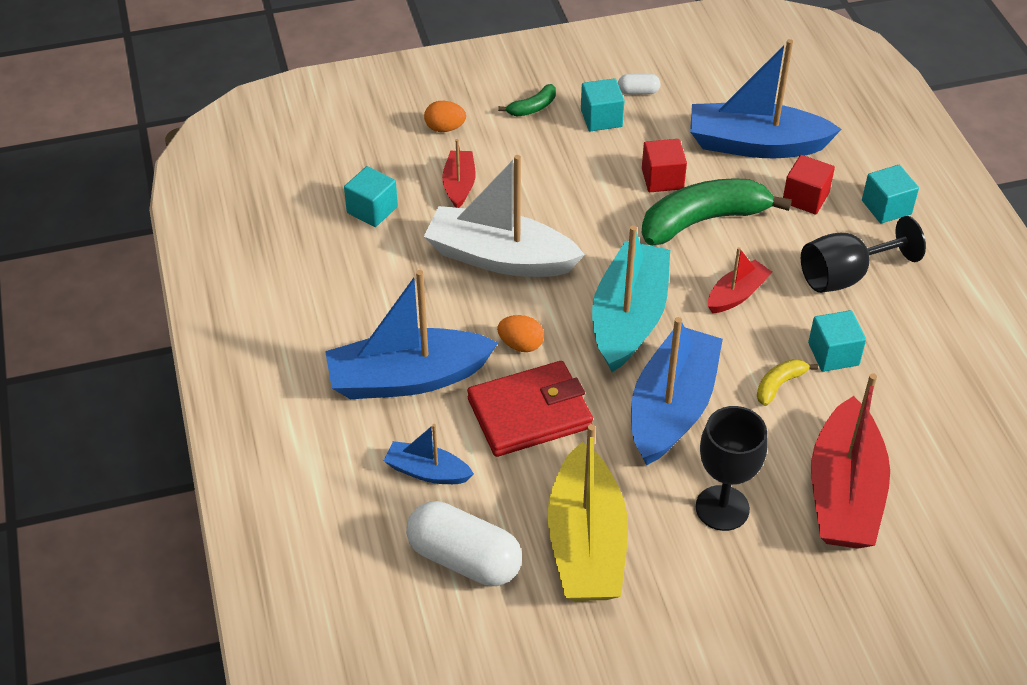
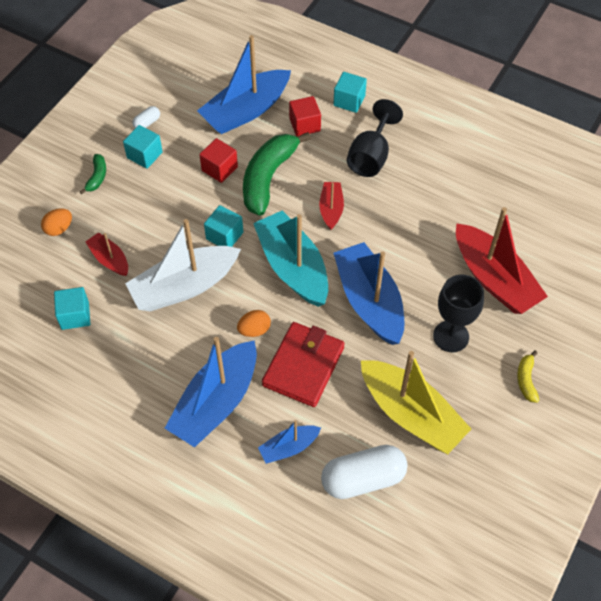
camera: 45 degrees left, 10 degrees up
yellow banana [757,359,818,406] -> yellow banana moved to [517,350,539,403]
turquoise cube [808,310,866,372] -> turquoise cube moved to [204,205,243,247]

